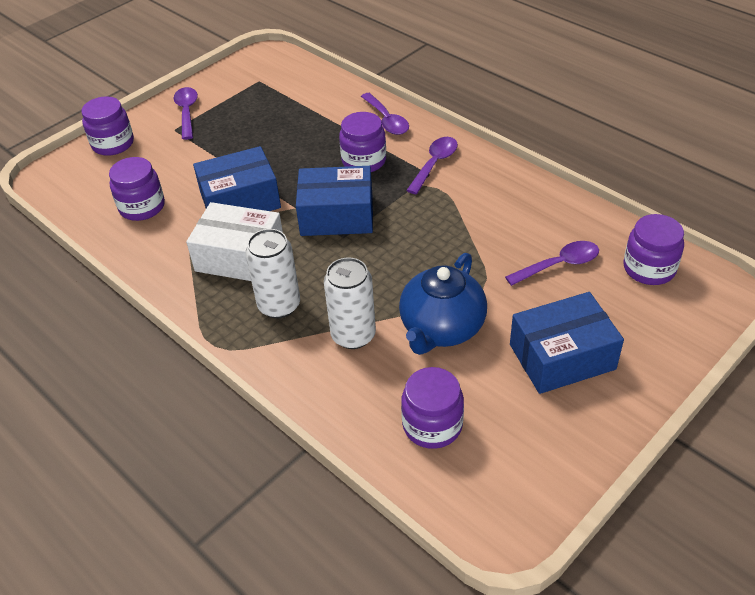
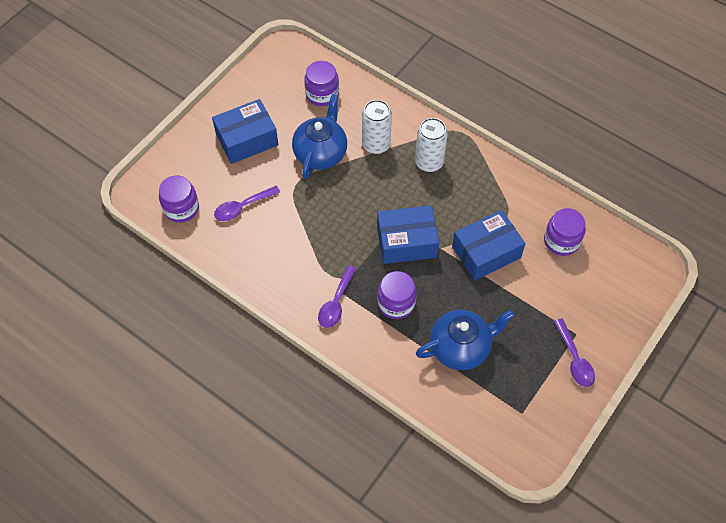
camera: 170 degrees right, 15 degrees up
purple jar [82,96,134,156] -> none
white box [186,202,283,281] -> none
purple spoon [361,93,409,135] -> none
none -> blue teapot [416,310,515,370]

